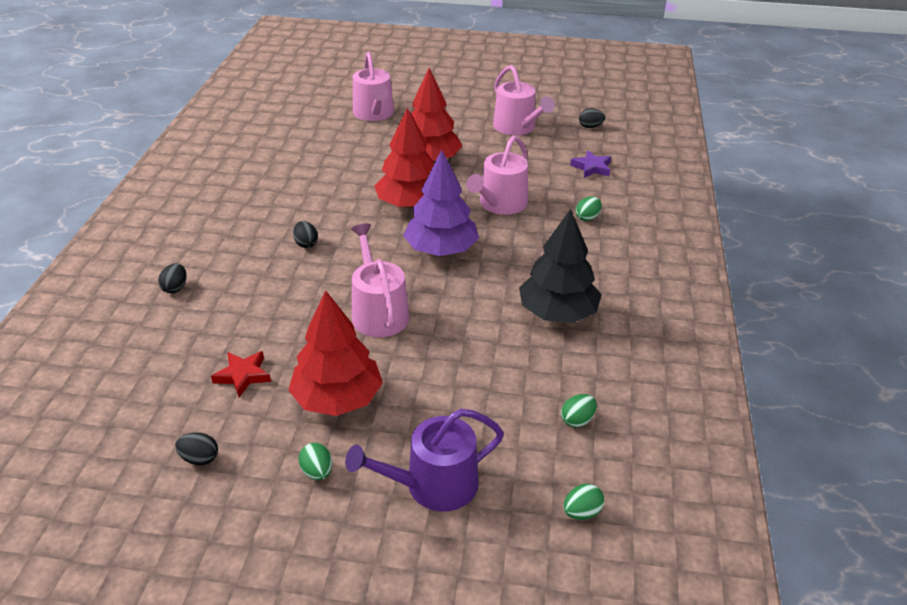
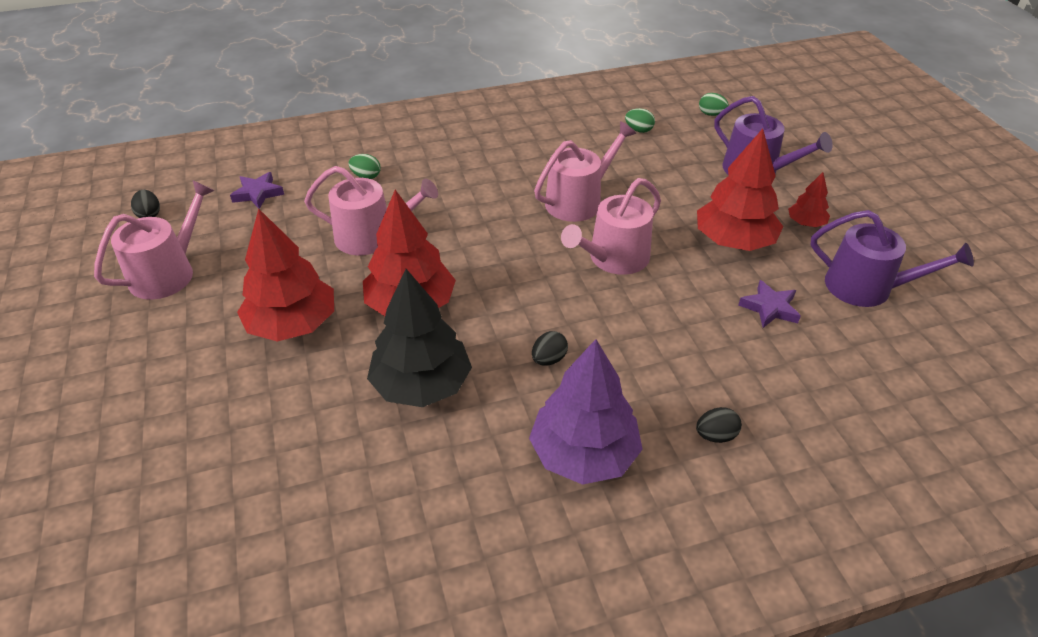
camera: 115 degrees left, 5 degrees up
black egg [175,432,218,465] -> purple watering can [810,210,974,307]
red star [211,351,271,397] -> purple star [738,280,801,328]
green egg [298,443,332,480] -> red tree [788,172,830,227]
pink watering can [353,52,394,121] -> pink watering can moved to [534,121,636,222]
purple tree [403,150,479,256] -> purple tree moved to [529,339,643,485]
black tree [519,209,601,323] -> black tree moved to [367,269,472,407]

